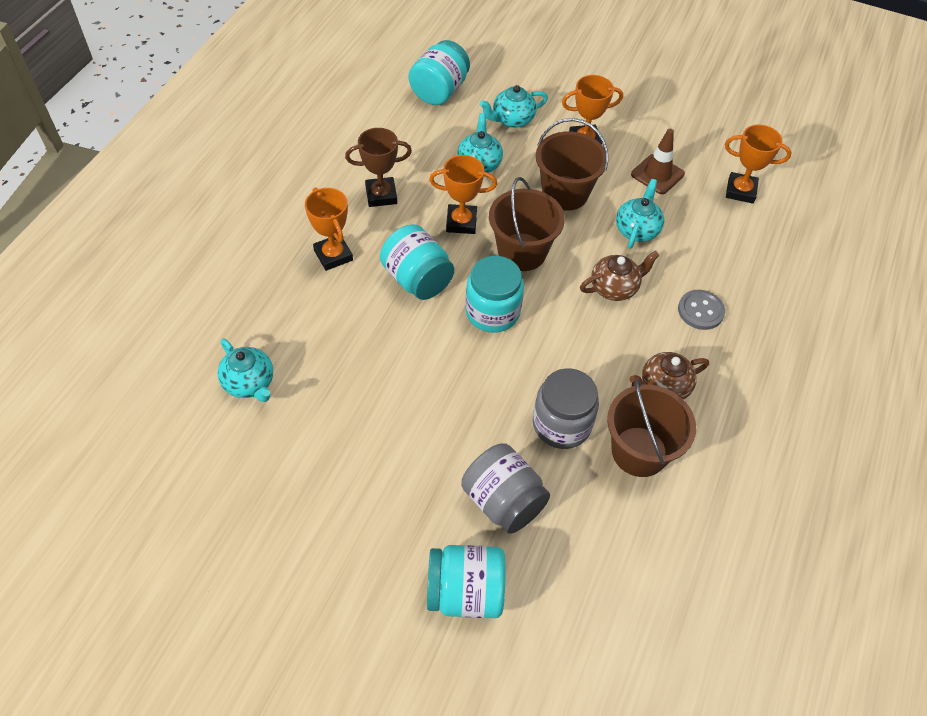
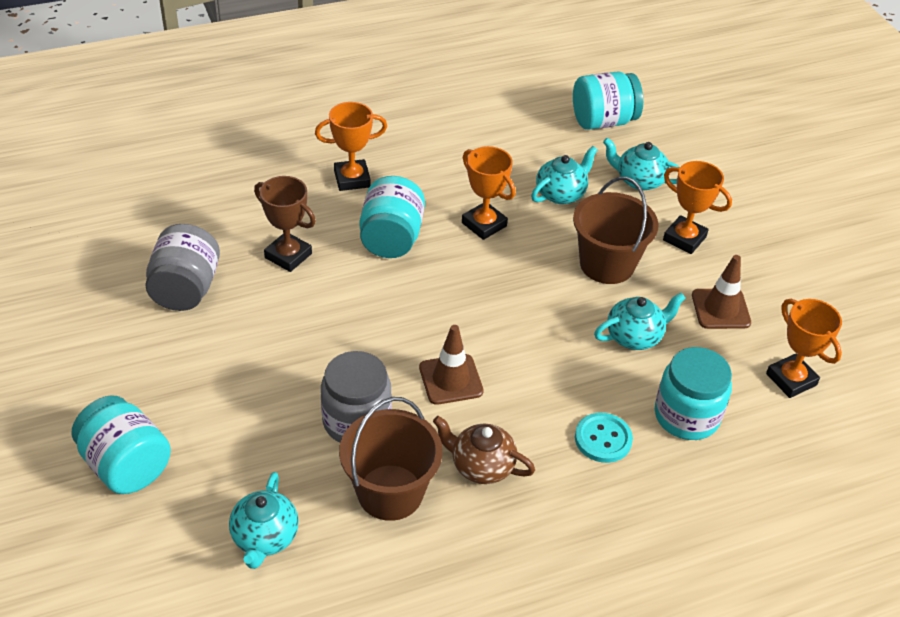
camera: 45 degrees right, 10 degrees down
turquoise teapot [218,338,273,402] -> turquoise teapot moved to [229,472,299,569]
orange trophy [305,187,353,271] -> orange trophy turned 60 degrees clockwise [315,102,387,191]
brown trophy [345,128,412,207] -> brown trophy moved to [254,176,316,272]
grey jar [461,443,550,534] -> grey jar moved to [145,224,220,311]
turquoise jar [465,256,524,333] -> turquoise jar moved to [655,347,732,440]
brown bucket [489,177,565,271] -> none
brown teapot [580,251,659,301] -> none
grey button [678,290,725,330] -> turquoise button [575,413,633,463]
none -> brown traffic cone [419,325,484,405]

